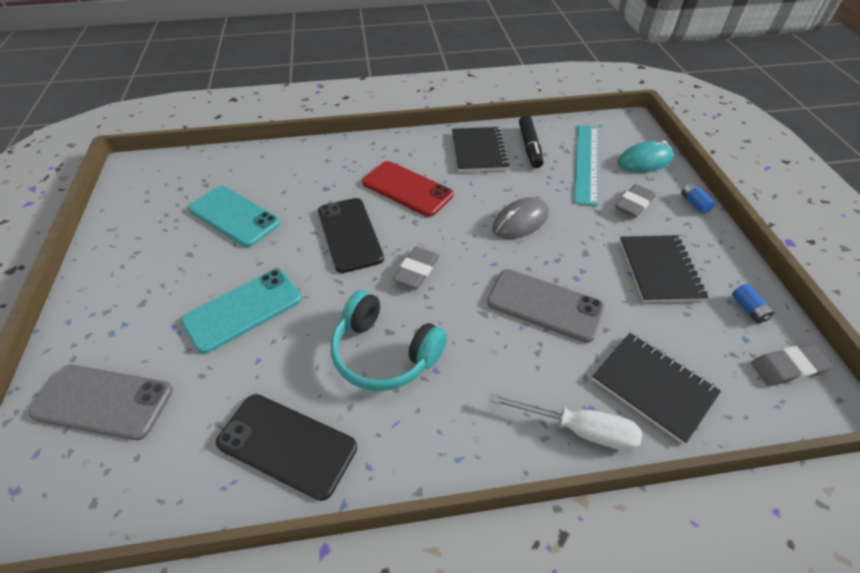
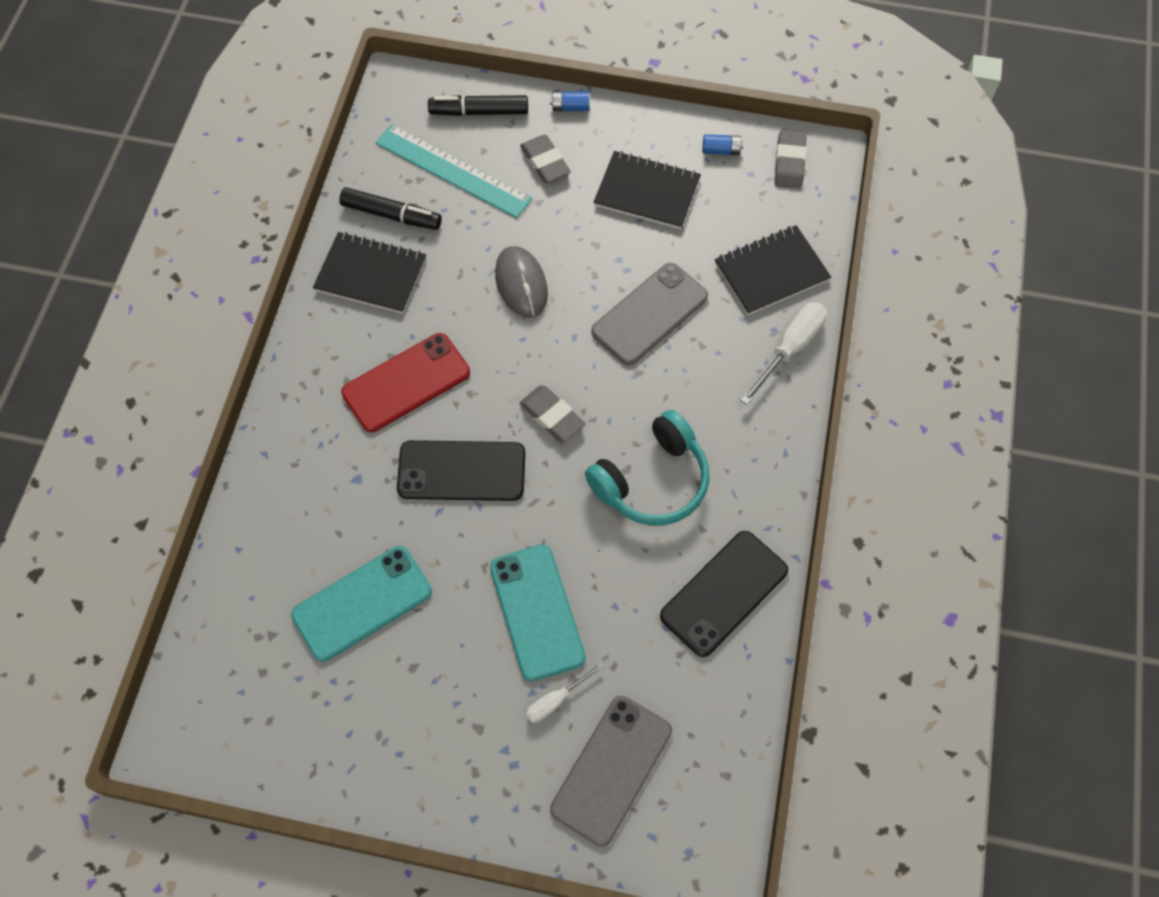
camera: 70 degrees left, 15 degrees up
turquoise mouse [617,140,673,173] -> black marker [428,95,528,116]
none -> white screwdriver [526,663,604,723]

